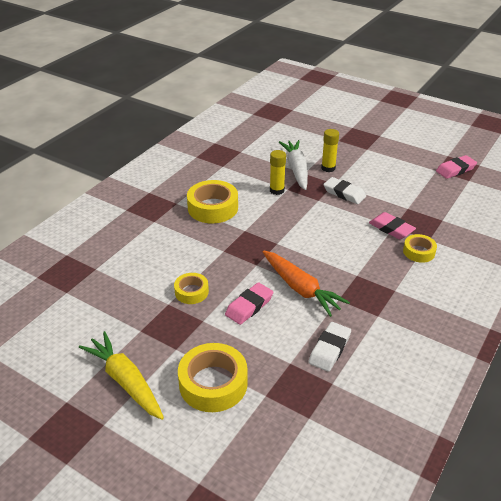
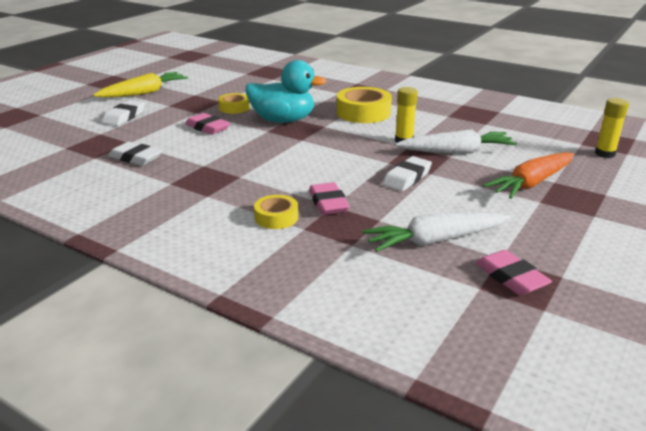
camera: 90 degrees right, 10 degrees down
yellow tape [178,343,248,412] -> white eraser [102,100,145,126]
orange carrot [263,250,350,317] -> orange carrot moved to [483,152,574,199]
yellow glue stick [321,129,339,172] -> yellow glue stick moved to [595,98,629,158]
pink eraser [369,212,416,239] -> pink eraser turned 60 degrees counterclockwise [309,182,350,215]
none -> turquoise duck [245,60,327,123]
none -> white carrot [362,212,510,252]

